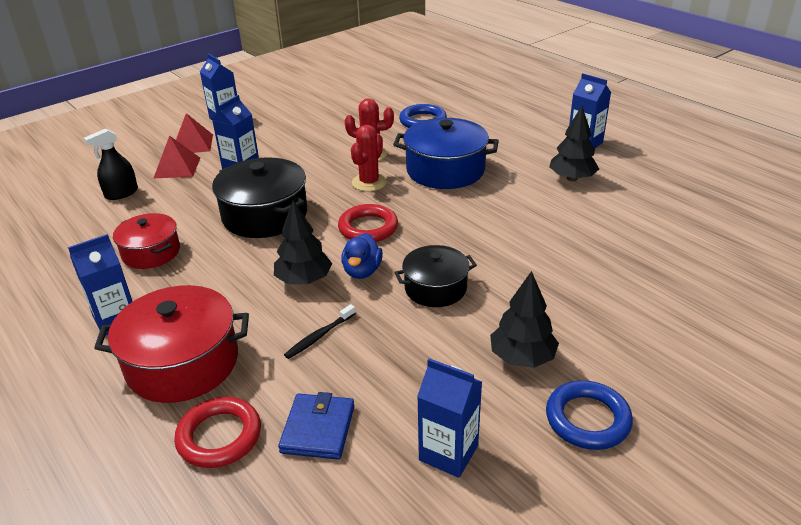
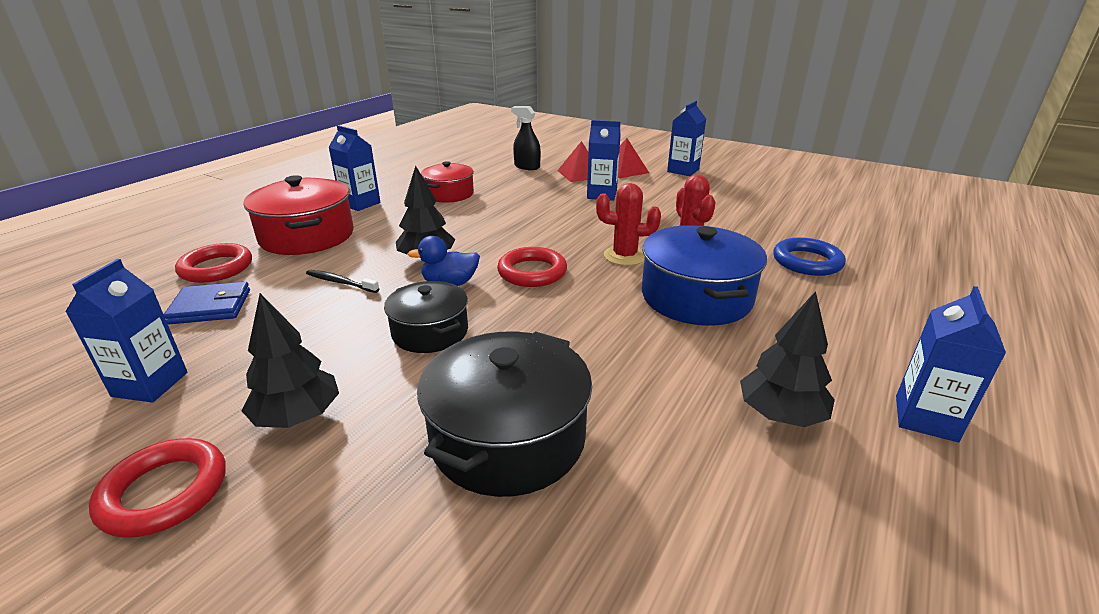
camera: 70 degrees right, 5 degrees down
black pot [212,157,307,238] -> black pot moved to [417,331,592,497]
blue ring [546,380,633,450] -> red ring [89,438,226,538]

